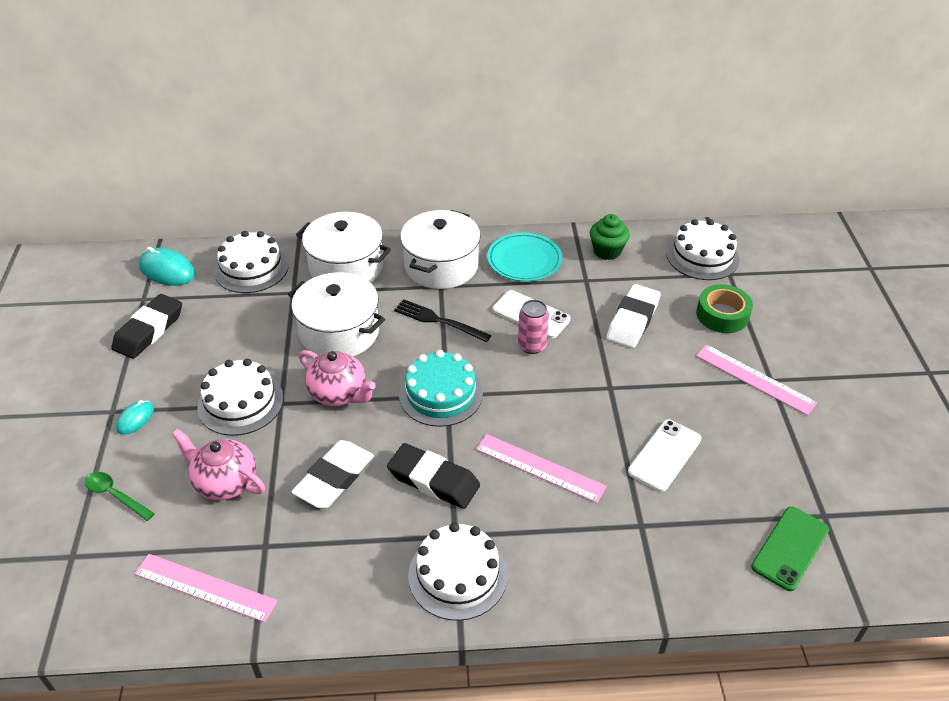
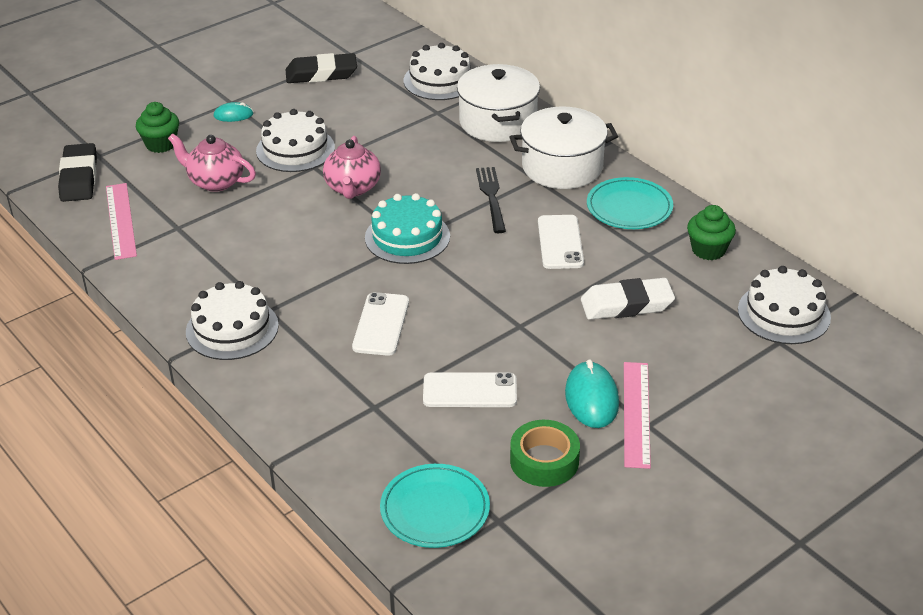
camera: 55 degrees right, 5 degrees down
green spoon [85,472,155,521] -> green cupcake [136,102,179,153]
turquoise mouse [139,247,195,286] -> turquoise mouse moved to [565,359,619,428]
pink teapot [172,429,265,500] -> pink teapot turned 60 degrees counterclockwise [168,133,256,192]
white pot [288,272,385,357] -> none
white eraser [292,440,374,508] -> none
black eraser [387,443,480,509] -> black eraser moved to [58,143,97,202]
pink ruler [476,434,607,503] -> white phone [352,292,409,356]
pink can [518,300,549,354] -> none
green tape [696,284,753,333] -> green tape moved to [510,420,580,487]
green phone [751,506,829,591] -> turquoise plate [380,464,490,548]

